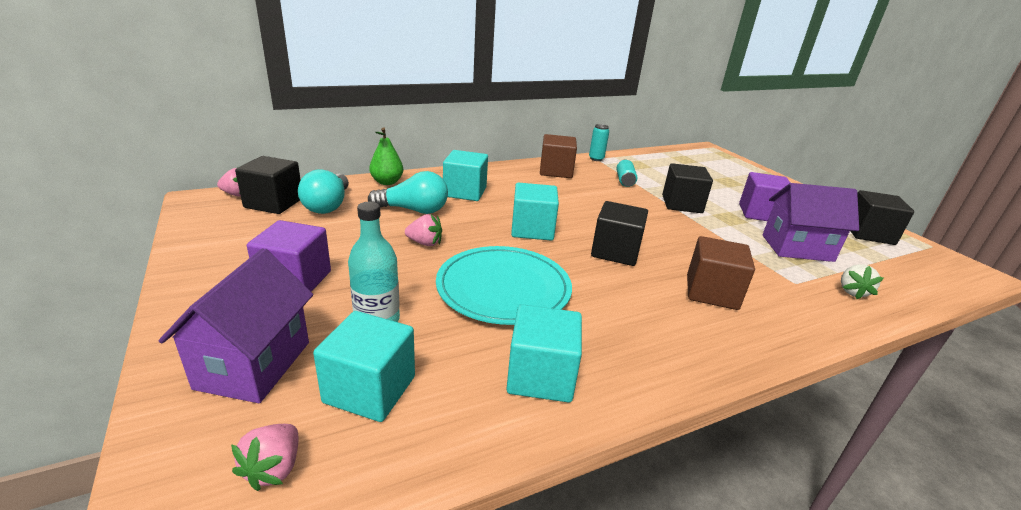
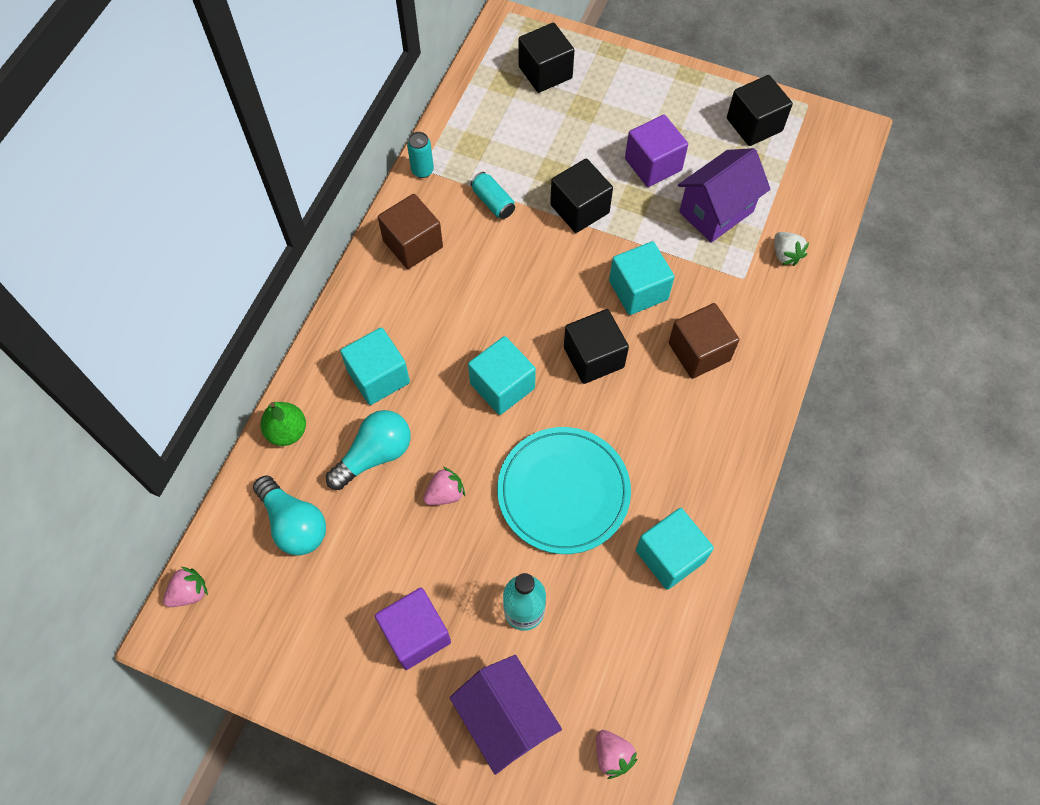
camera: 40 degrees left, 35 degrees up
black cube [235,156,301,214] -> black cube moved to [519,23,574,93]
turquoise cube [313,311,415,422] -> turquoise cube moved to [609,241,674,315]

